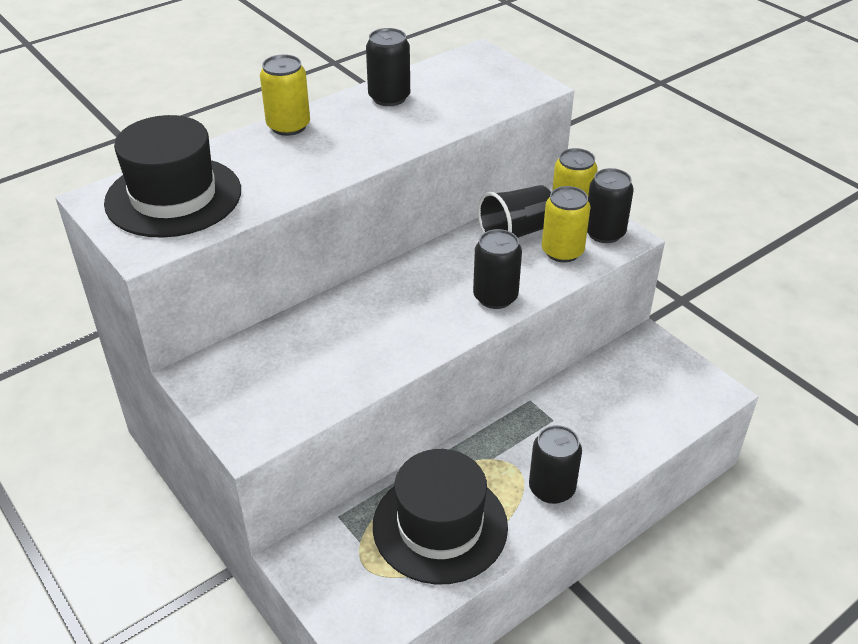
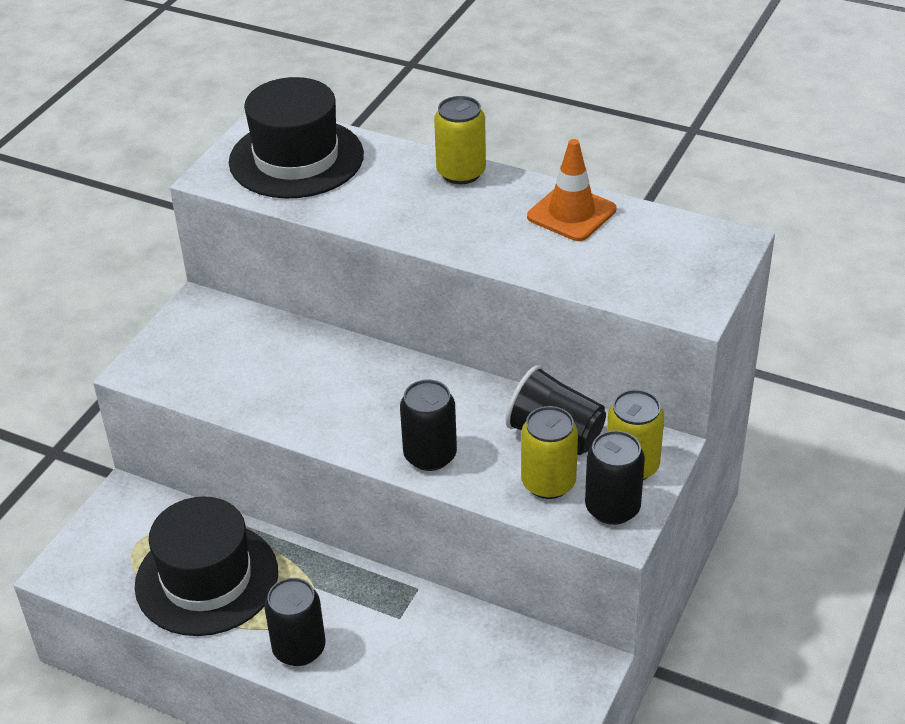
camera: 65 degrees right, 0 degrees up
black can [366,28,410,106] -> orange traffic cone [527,139,616,241]

